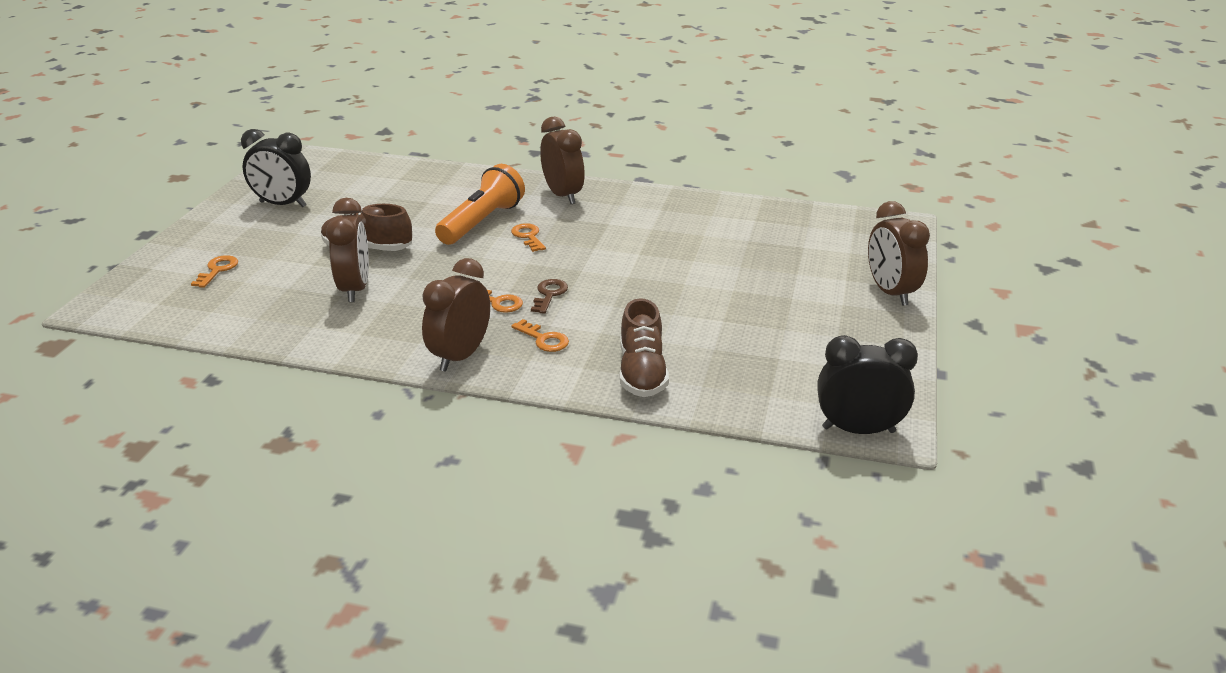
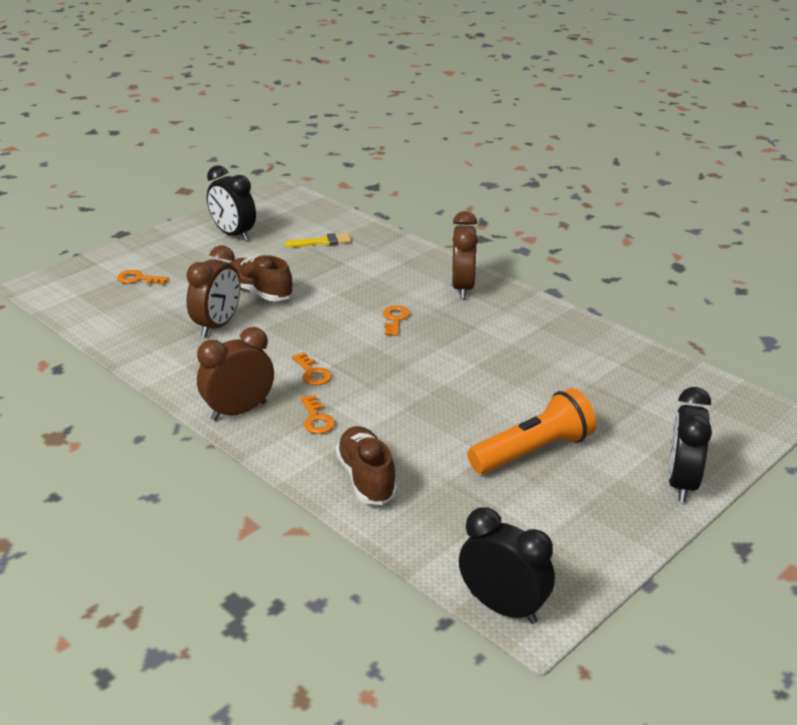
camera: 30 degrees right, 0 degrees up
orange key [191,255,238,288] -> orange key turned 120 degrees counterclockwise [117,270,169,285]
orange flashlight [435,164,525,245] -> orange flashlight moved to [468,388,596,474]
brown key [531,279,568,314] -> none
brown shoe [620,298,669,397] -> brown shoe turned 135 degrees clockwise [335,426,397,505]
brown clock [868,201,930,306] -> black clock [668,387,712,502]
none -> yellow brush [285,233,351,247]

